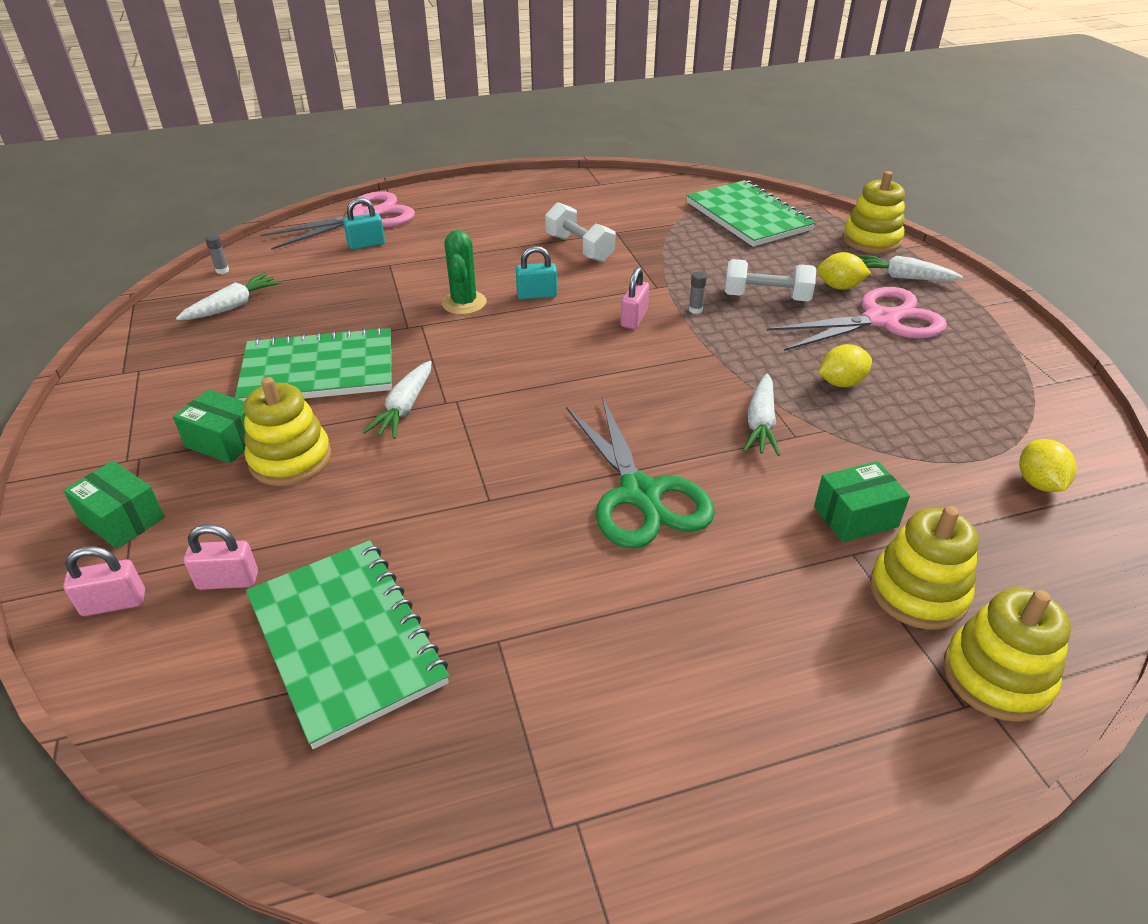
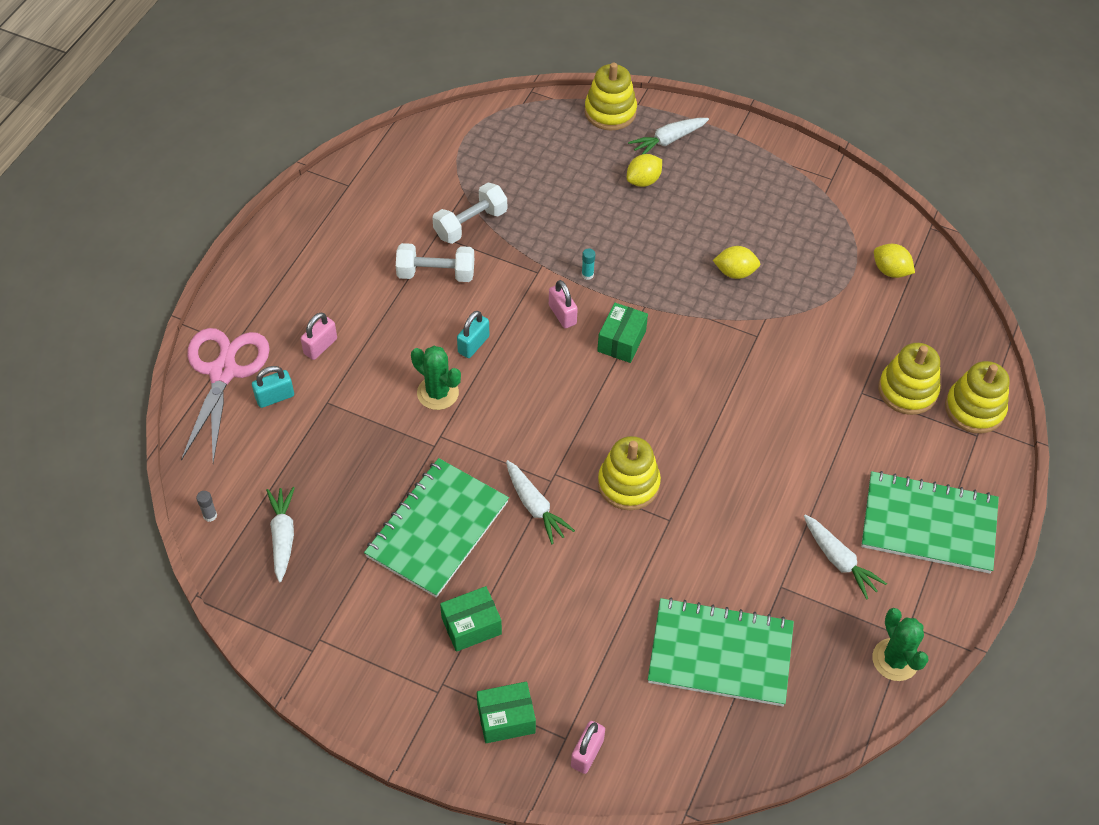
camera: 50 degrees left, 15 degrees up
pink padlock [184,524,258,590] -> pink padlock moved to [301,312,337,360]
yellow stacking toy [244,377,331,486] -> yellow stacking toy moved to [598,436,661,510]
turquoise padlock [343,198,385,249] -> turquoise padlock turned 45 degrees clockwise [252,366,294,408]
green scissors [566,396,715,548] -> none
green notebook [686,180,816,247] -> green notebook moved to [861,471,999,574]
grey glue stick [689,271,707,314] -> turquoise glue stick [582,248,595,280]
white dumbbell [725,259,816,301] -> white dumbbell moved to [432,183,507,244]
white carrot [743,374,780,456] -> white carrot moved to [804,515,887,600]
pink scissors [767,287,947,351] -> none
green box [814,461,910,542] -> green box moved to [597,303,648,363]
yellow lemon [819,344,872,387] -> yellow lemon turned 75 degrees clockwise [713,246,760,279]
none -> green cactus [872,608,929,681]

